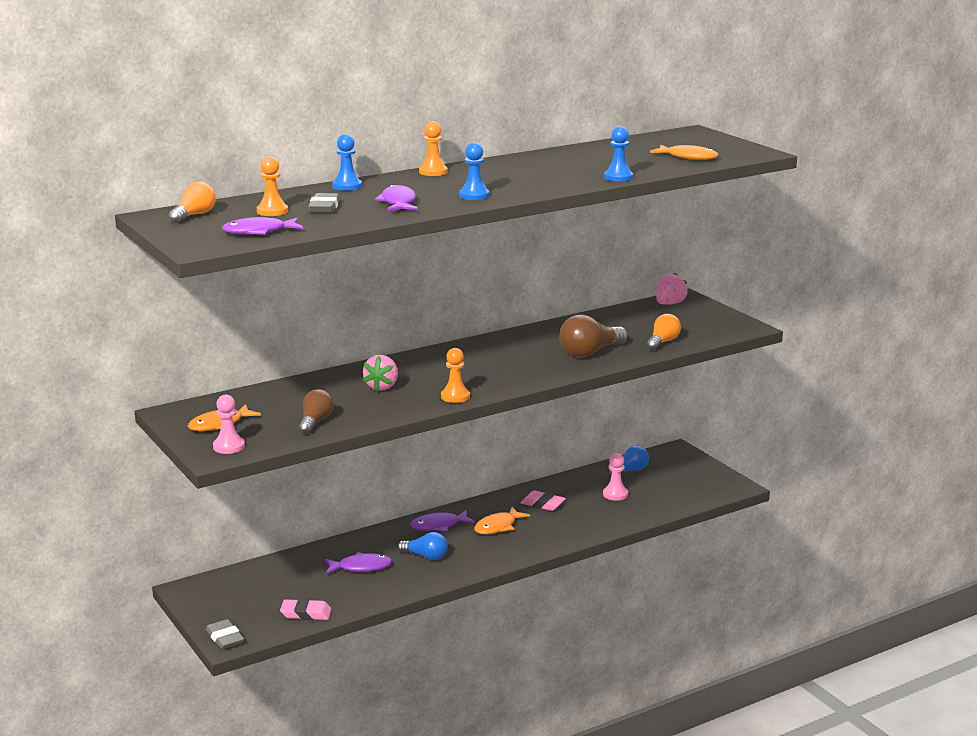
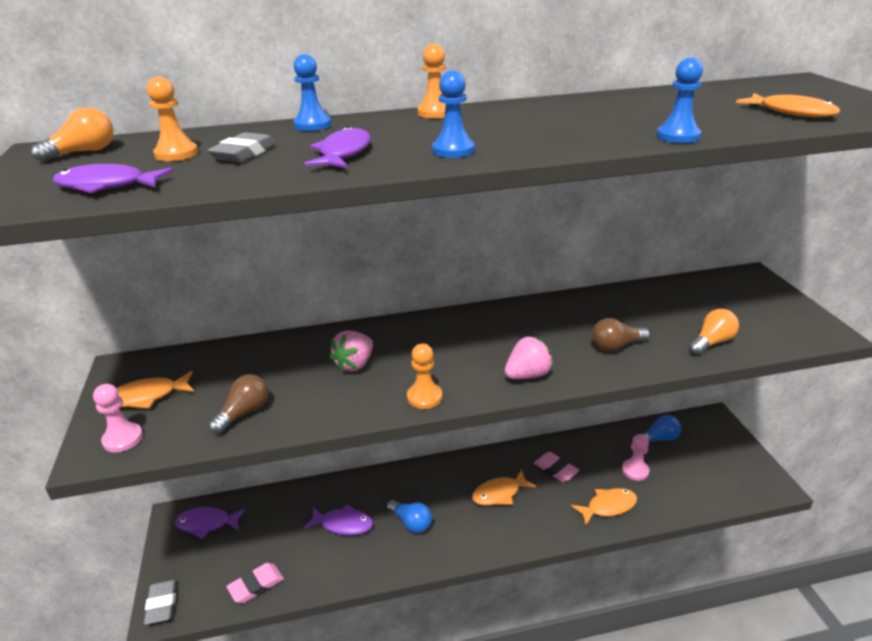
camera: 20 degrees right, 10 degrees up
pink eraser [280,599,332,620] -> pink eraser turned 60 degrees counterclockwise [227,563,284,603]
purple fish [410,510,475,532] -> purple fish moved to [175,507,245,539]
brown light bulb [559,314,628,357] -> brown light bulb [592,318,650,351], size x0.65
pink strawberry [656,273,688,305] -> pink strawberry moved to [504,336,554,379]
none -> orange fish [571,488,637,526]

